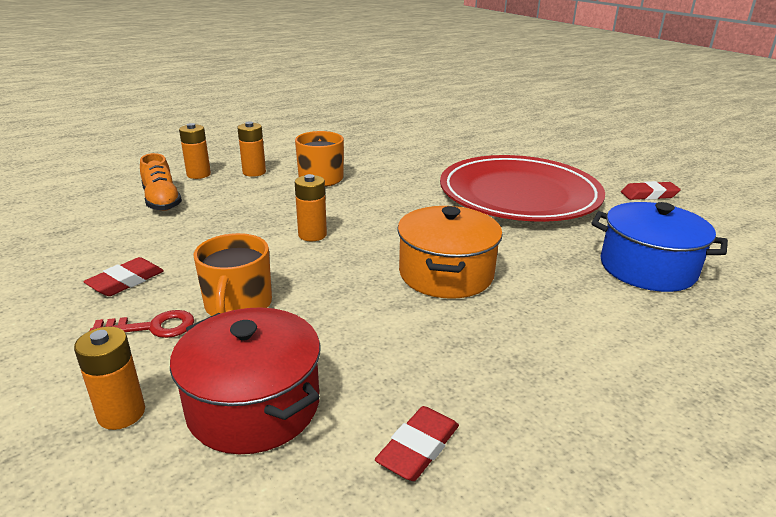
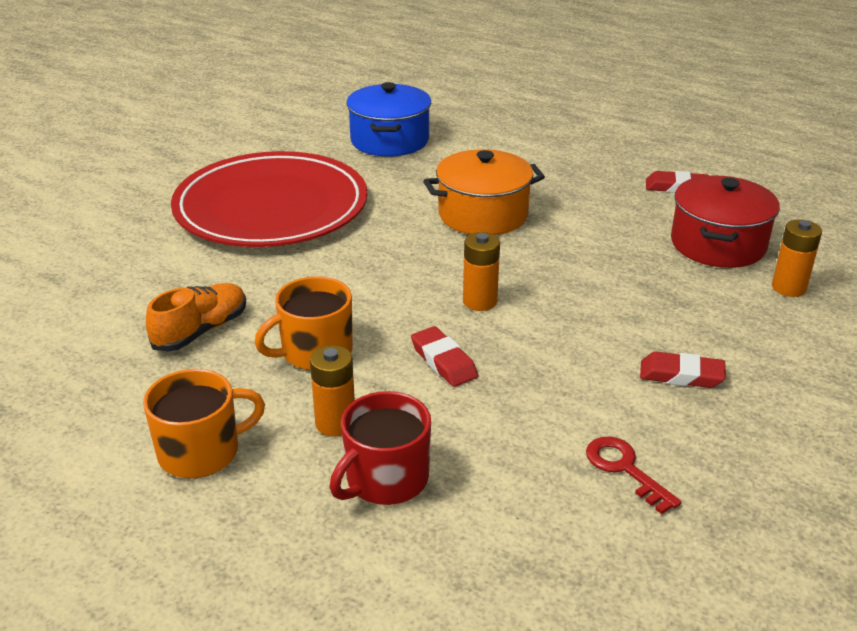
camera: 115 degrees left, 5 degrees up
red key [89,310,194,338] -> red key moved to [586,436,682,514]
orange shoe [140,153,182,211] -> orange shoe moved to [146,283,246,351]
orange battery [179,123,211,179] -> red mug [330,391,431,505]
orange mug [193,233,272,316] -> orange mug moved to [143,369,265,478]
red eraser [621,181,681,200] -> red eraser moved to [411,326,478,387]

